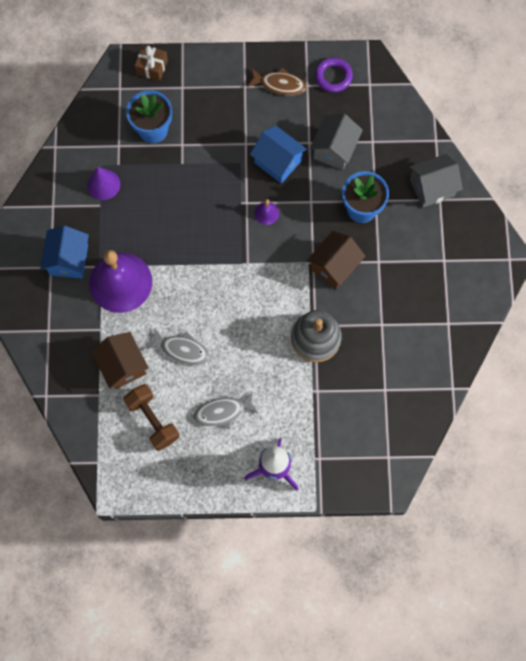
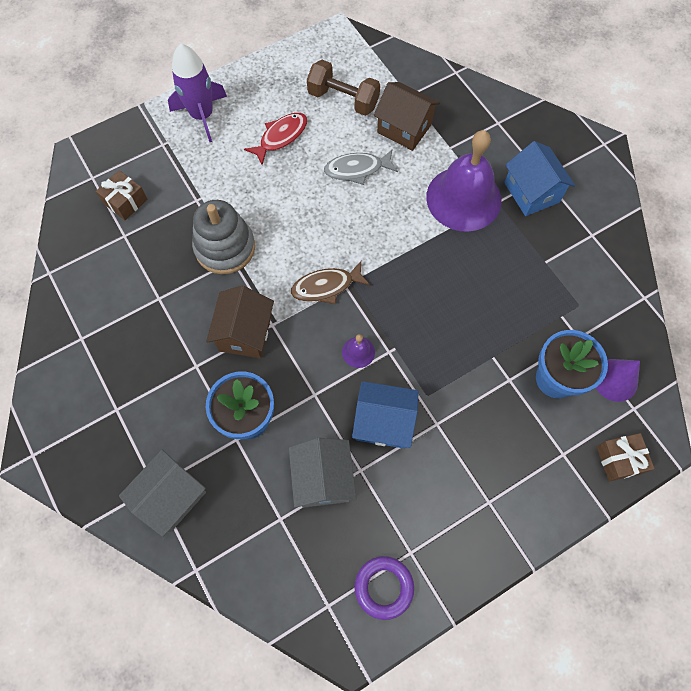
camera: 150 degrees right, 5 degrees down
purple cone [87,167,120,200] -> purple cone moved to [596,359,640,402]
grey fish [194,391,258,429] -> red fish [244,113,307,165]
brown fish [247,68,307,96] -> brown fish moved to [291,261,370,304]
none -> brown gift [96,170,147,220]

